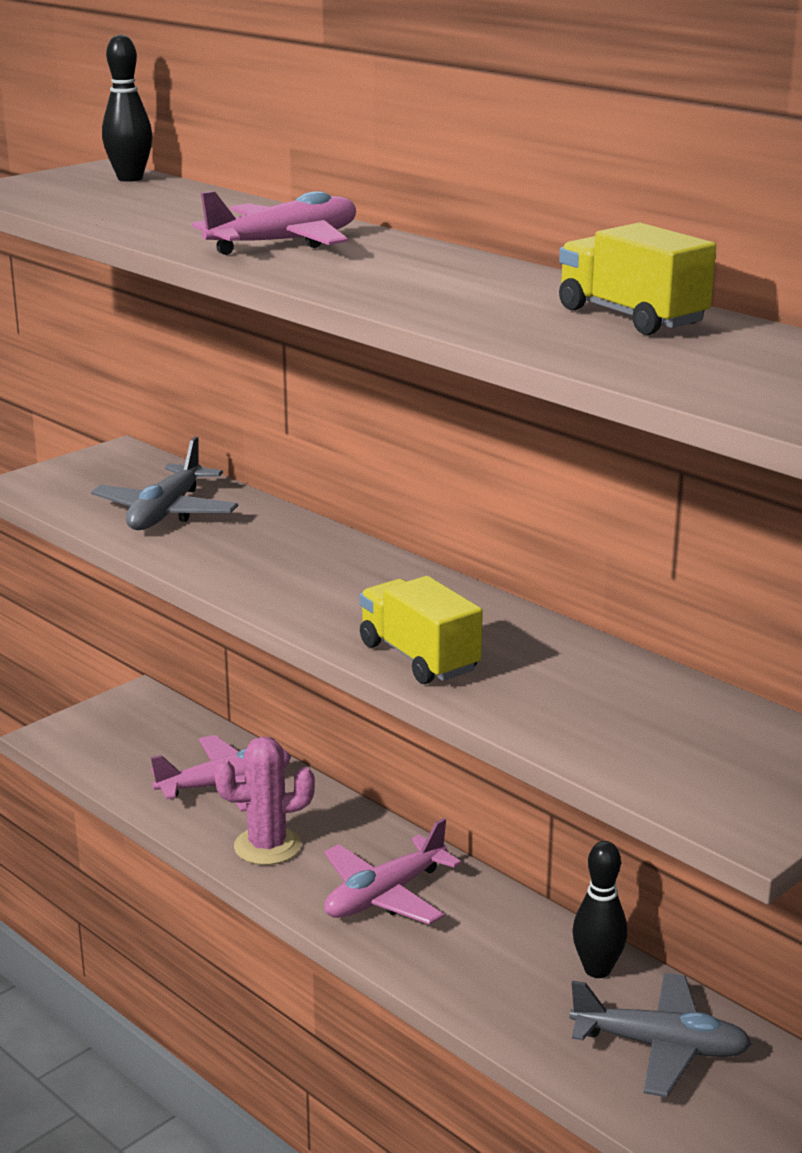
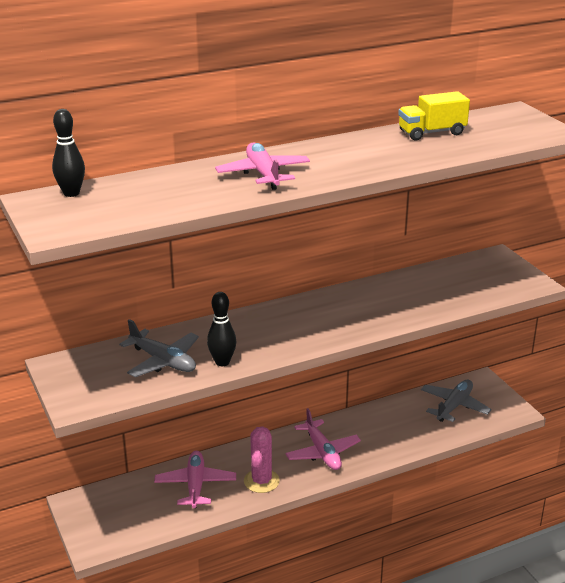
camera: 70 degrees left, 5 degrees up
yellow truck [360,576,483,684] -> none
black bowling pin [573,841,628,978] -> black bowling pin moved to [207,292,236,366]

